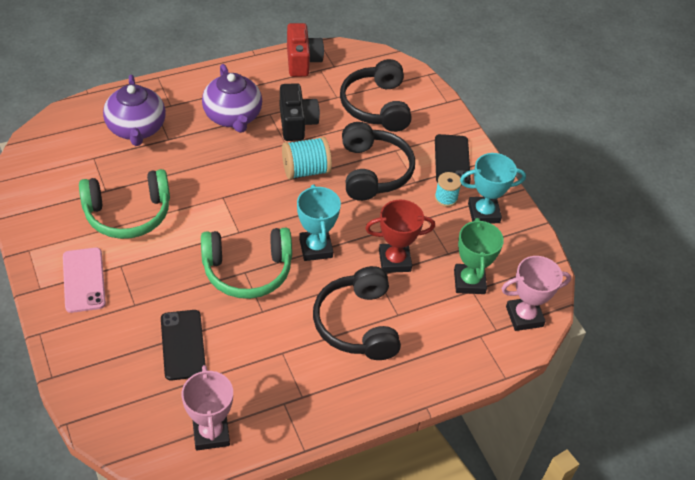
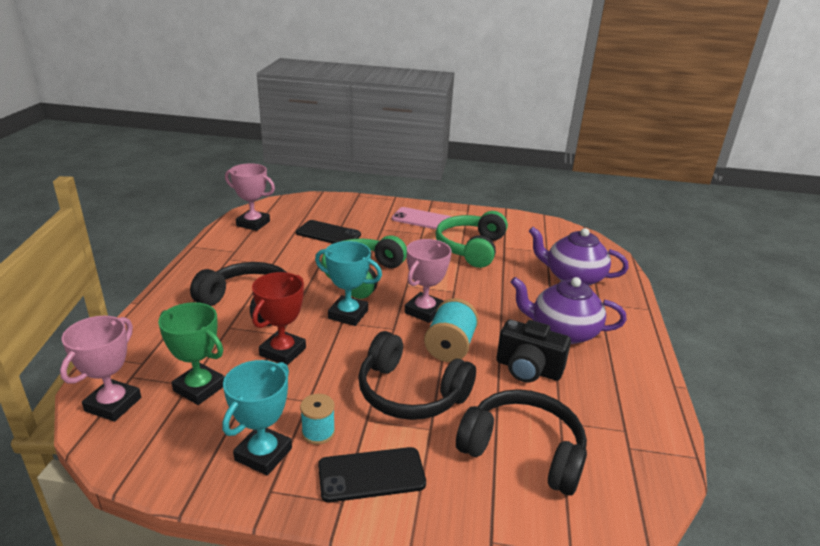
camera: 125 degrees right, 20 degrees down
red camera [287,23,324,77] -> none
black phone [435,134,471,186] -> black phone turned 45 degrees counterclockwise [318,447,426,502]
none -> pink trophy [405,239,452,323]

